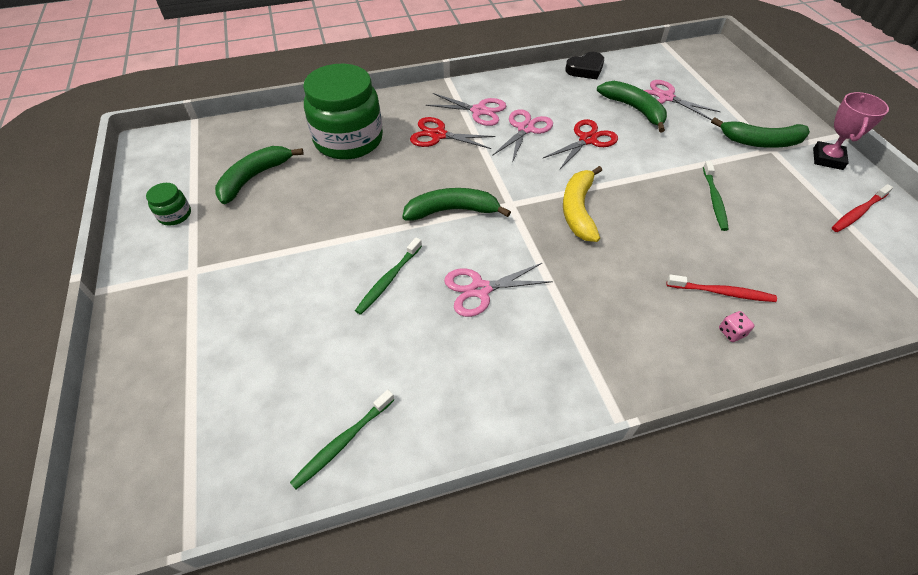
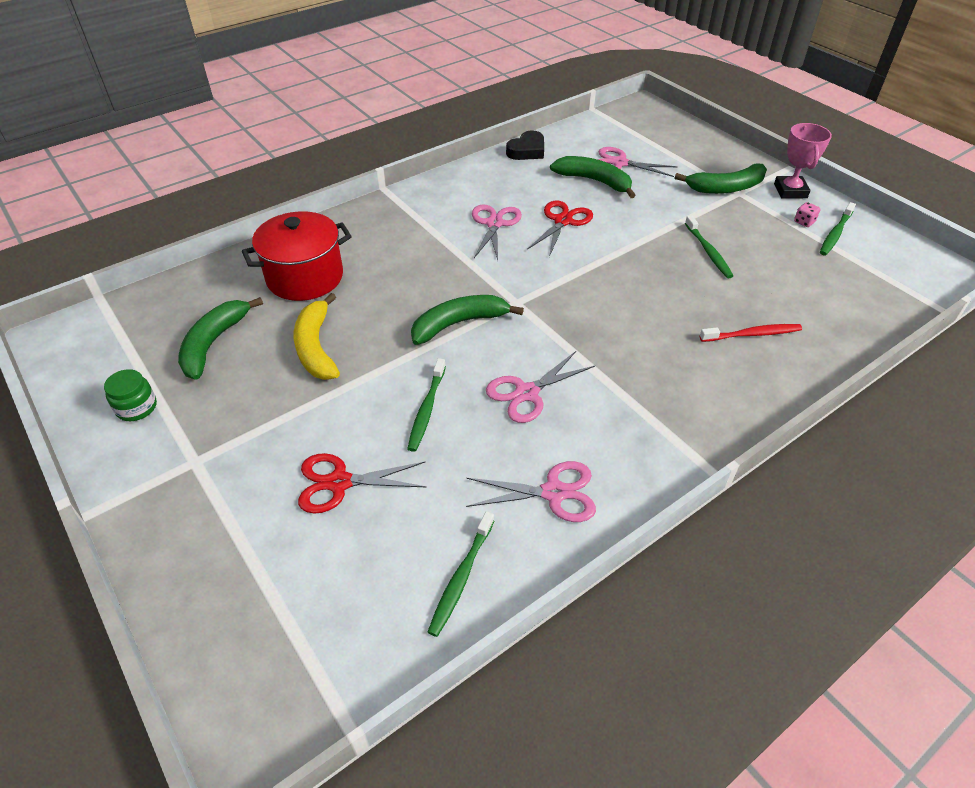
camera: 20 degrees left, 5 degrees down
green jar [303,64,383,159] -> red pot [242,211,352,301]
red scissors [410,117,496,149] -> red scissors moved to [298,453,426,513]
pink scissors [426,93,506,126] -> pink scissors moved to [466,461,596,522]
yellow banana [563,166,602,242] -> yellow banana moved to [294,293,340,380]
pink dice [719,311,754,342] -> pink dice moved to [794,202,820,227]
red toothbrush [832,184,893,232] -> green toothbrush [820,202,856,255]

